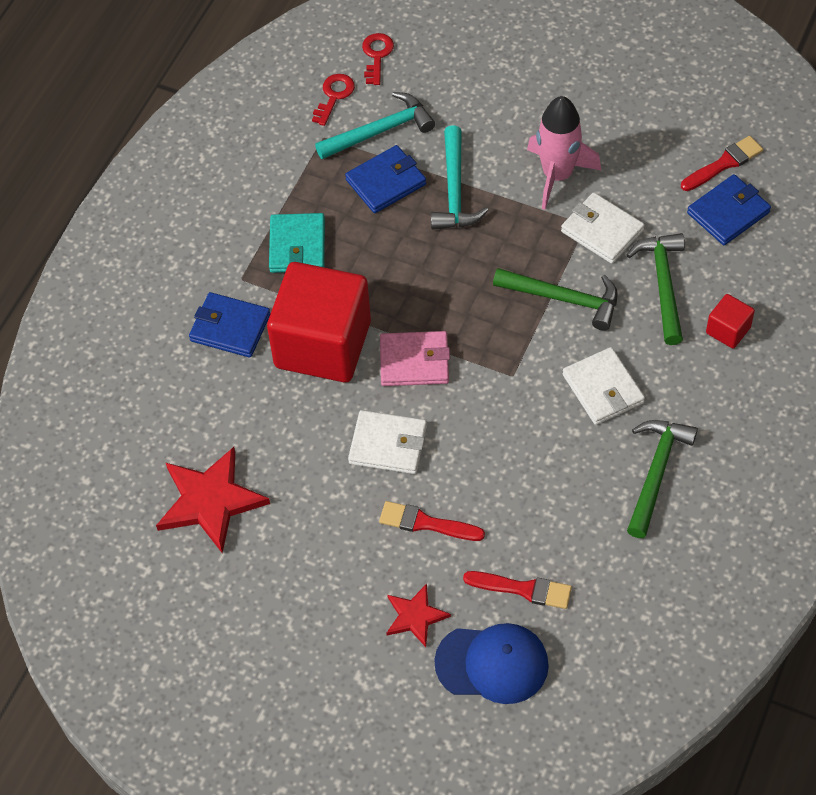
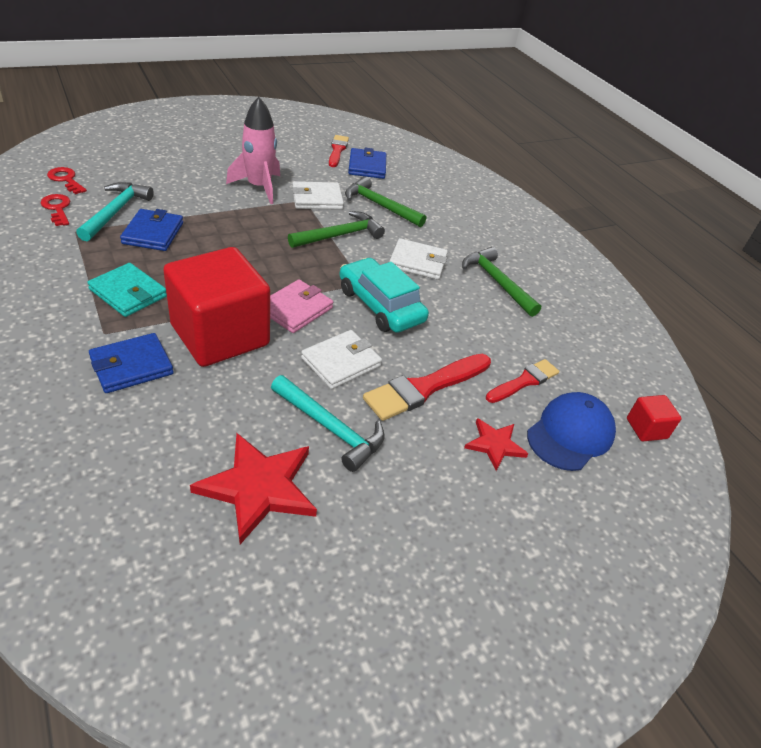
camera: 60 degrees left, 15 degrees down
red brush [379,501,485,541] -> red brush [363,354,491,421], size x1.57
turquoise hammer [431,125,488,230] -> turquoise hammer moved to [271,375,384,472]
red cube [706,294,755,348] -> red cube moved to [627,395,682,442]
none -> turquoise car [339,258,429,333]

